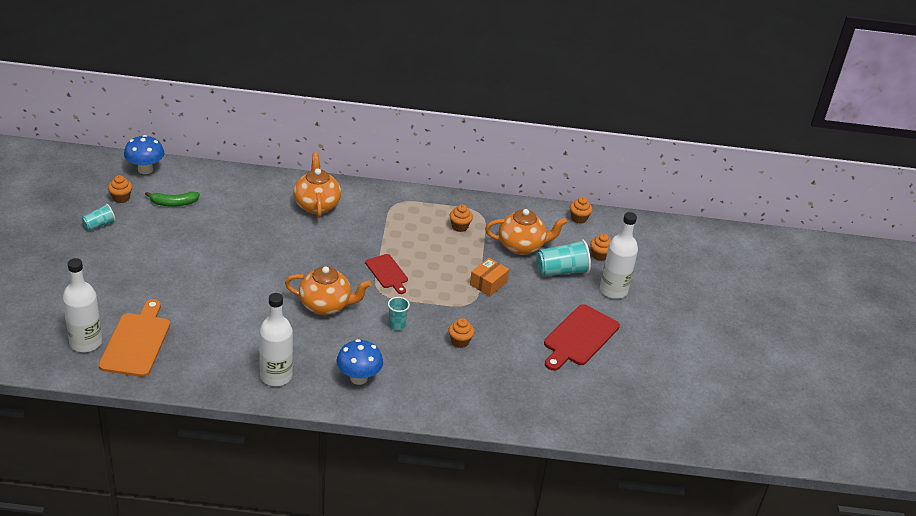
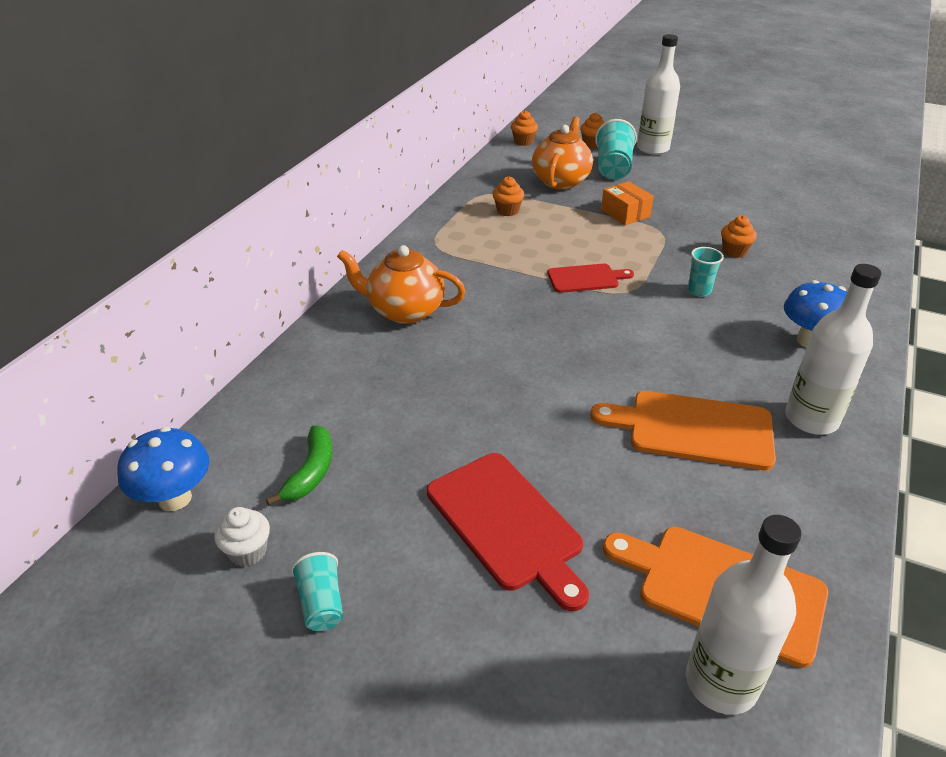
camera: 65 degrees left, 0 degrees up
orange cupcake [108,175,132,203] -> white cupcake [214,507,270,567]
orange teapot [285,266,371,315] -> none
red cutting board [544,304,620,371] -> red cutting board moved to [427,453,589,611]
none -> orange cutting board [590,391,776,470]

